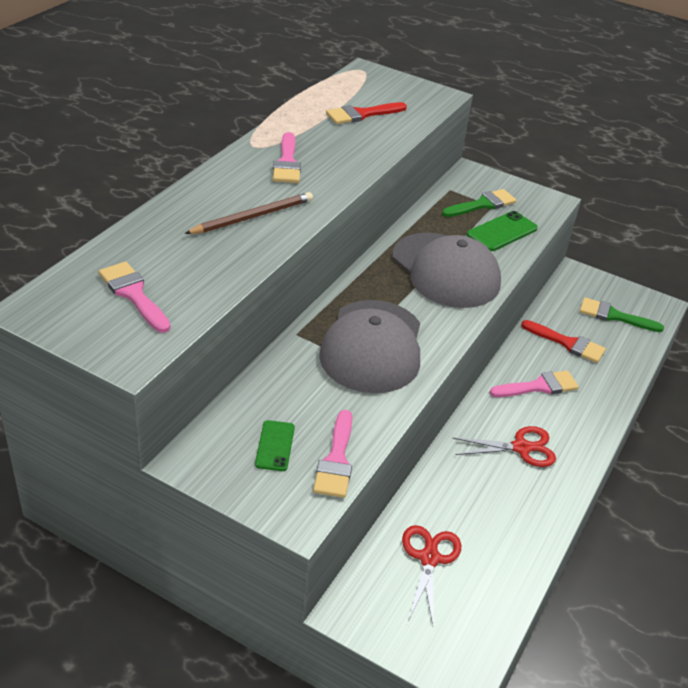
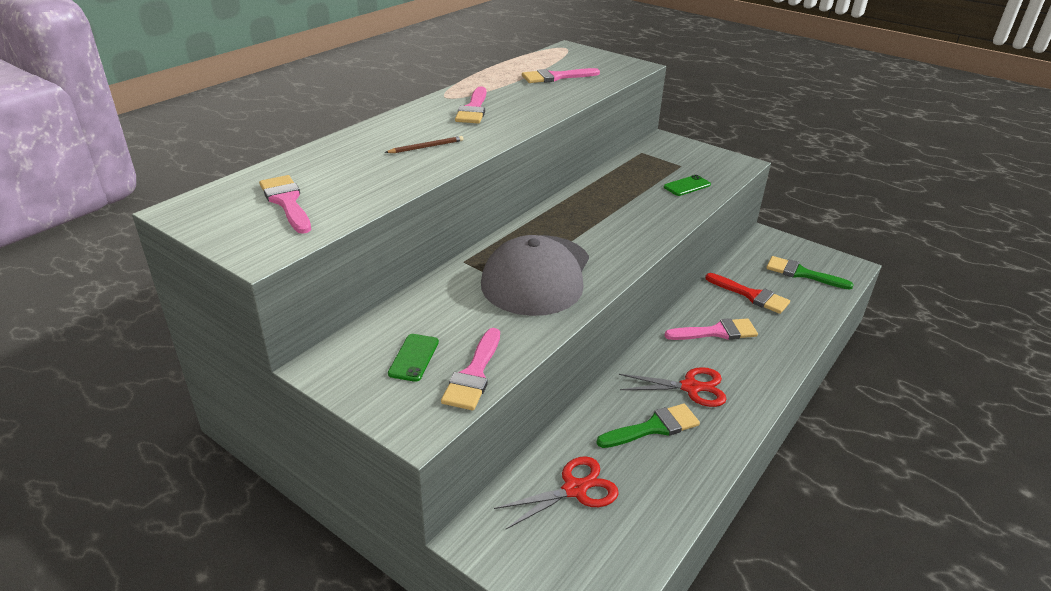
camera: 10 degrees right, 5 degrees down
brown pencil [184,192,313,234] -> brown pencil [385,136,463,153], size x0.59
red brush [326,102,407,124] -> pink brush [522,68,600,83]
grey cap [392,233,501,308] -> none
red scissors [402,525,461,625] -> red scissors turned 45 degrees clockwise [494,456,619,529]
green brush [442,189,517,217] -> green brush moved to [597,404,700,448]
green phone [467,211,538,251] -> green phone [664,175,711,196], size x0.66

